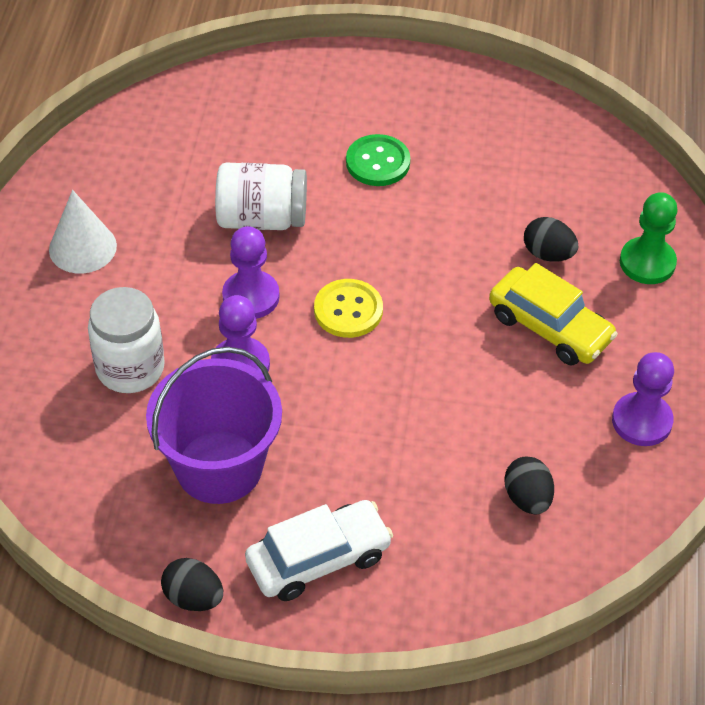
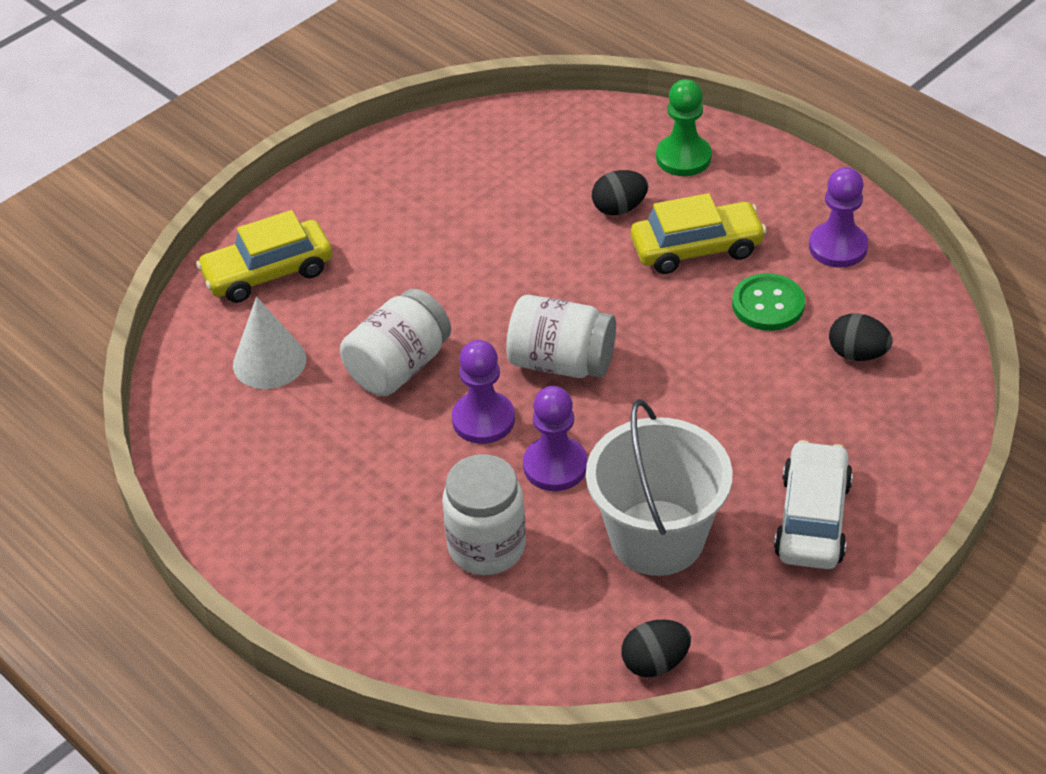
camera: 50 degrees left, 5 degrees down
white cone [49,190,117,273] -> white cone moved to [233,297,306,389]
purple bucket [146,347,282,504] -> white bucket [586,399,732,576]
black egg [161,558,223,611] -> black egg moved to [621,619,691,677]
yellow button [314,279,383,338] -> white jar [506,295,616,378]
green button [346,134,410,186] -> green button moved to [732,273,805,331]
none -> yellow car [196,210,332,303]

